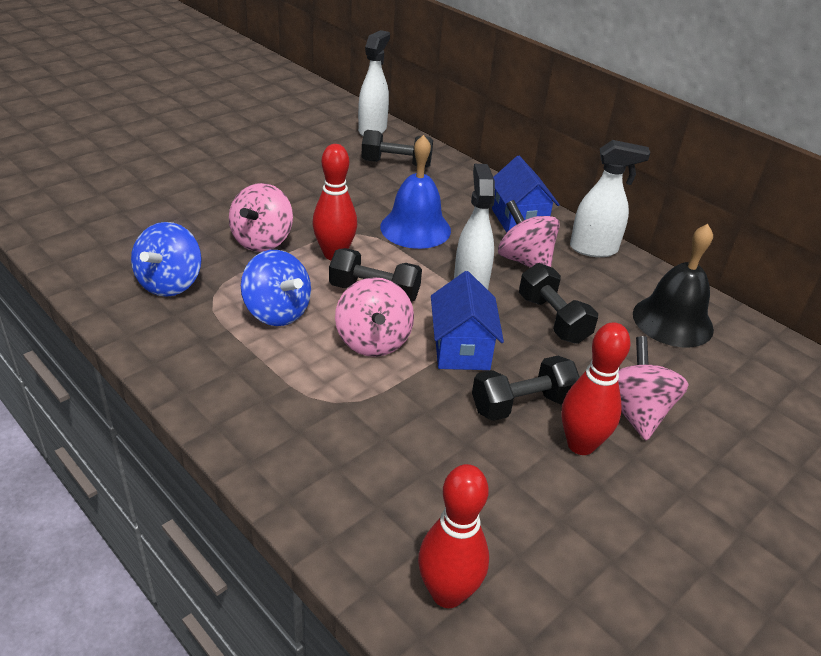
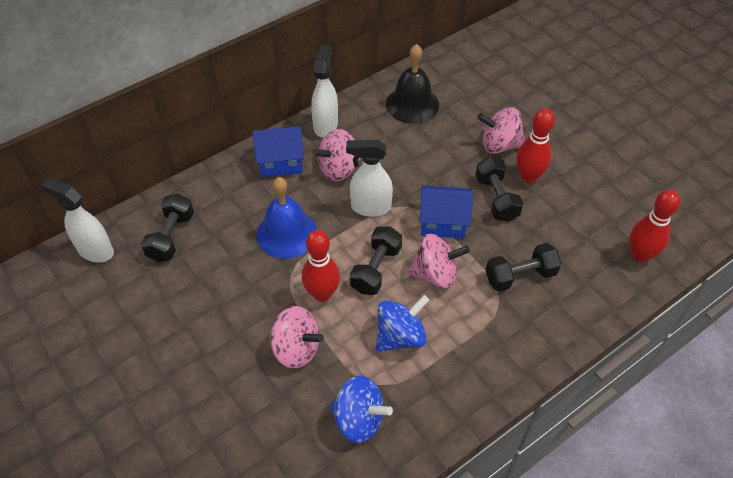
camera: 80 degrees left, 15 degrees up
black dumbbell [519,263,598,344] -> black dumbbell moved to [486,243,561,292]

